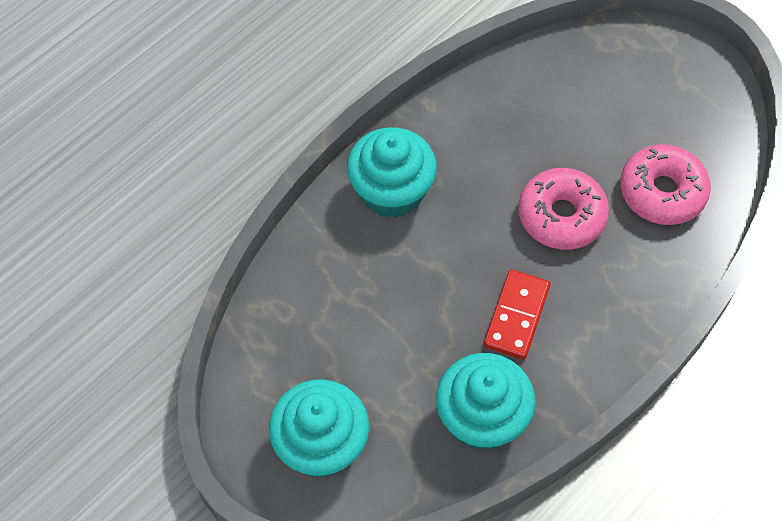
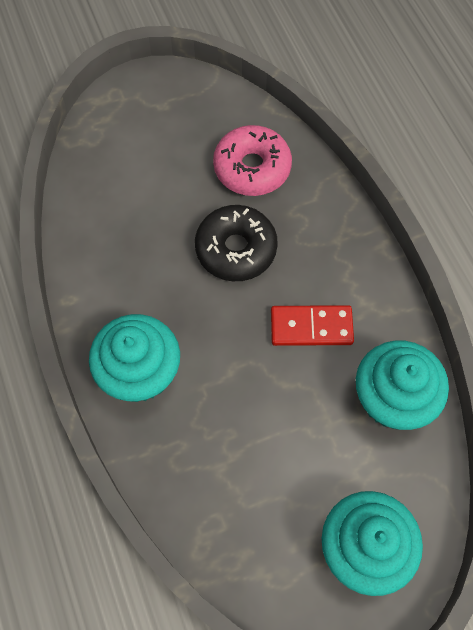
camera: 65 degrees left, 5 degrees up
red domino [484,270,550,359] -> red domino turned 45 degrees counterclockwise [271,305,354,346]
pink donut [518,168,609,250] -> black donut [195,205,278,281]

